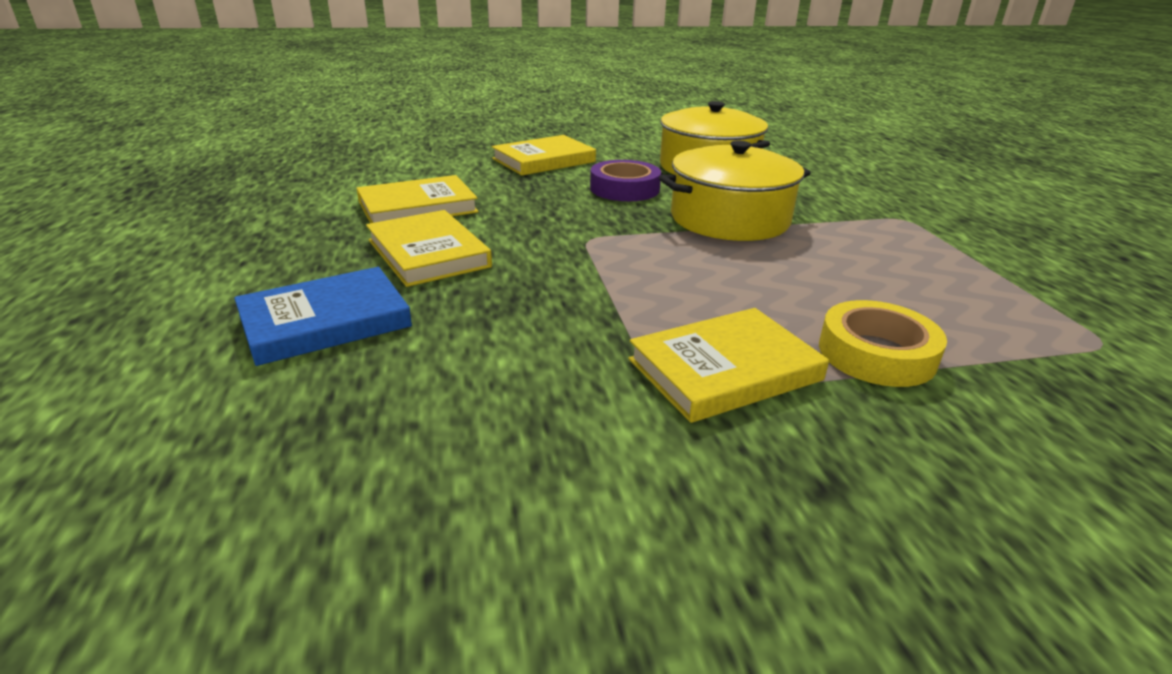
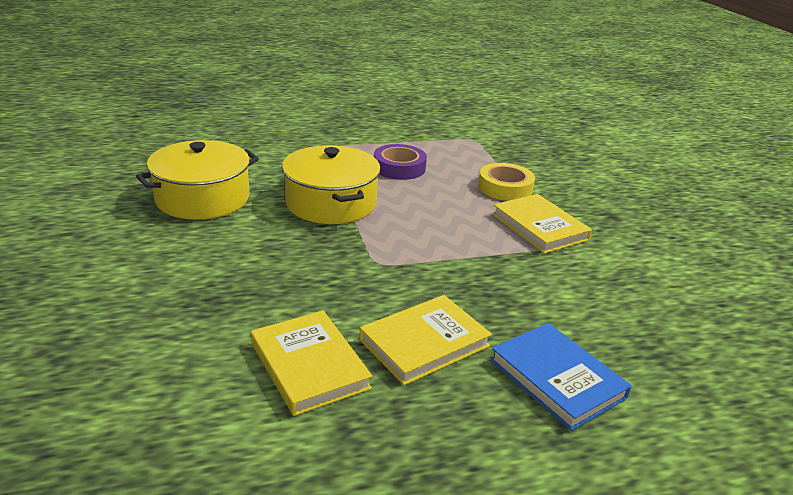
camera: 95 degrees left, 0 degrees up
yellow book [492,135,596,175] -> none
purple tape [590,160,661,201] -> purple tape moved to [374,144,427,180]

